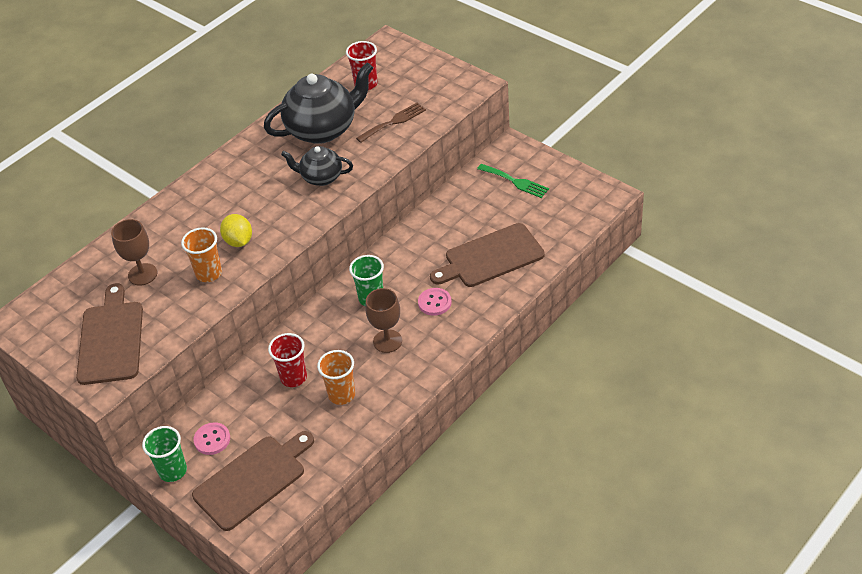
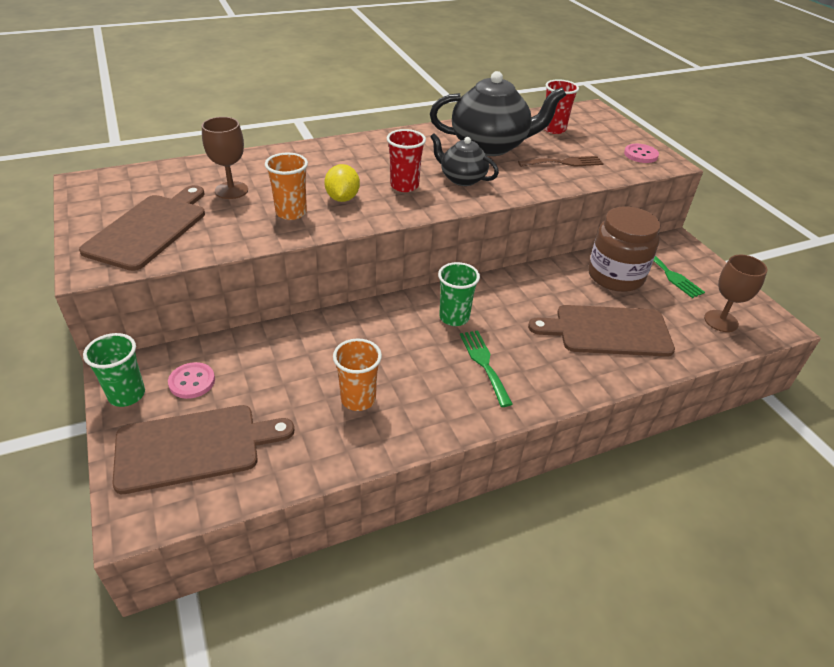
camera: 20 degrees right, 5 degrees down
red cup [268,333,307,387] -> red cup moved to [387,129,426,192]
brown goblet [365,288,402,353] -> brown goblet moved to [704,254,767,332]
pink button [418,288,452,316] -> pink button moved to [624,144,659,163]
none -> green fork [460,330,513,407]
none -> brown jar [588,206,661,292]

